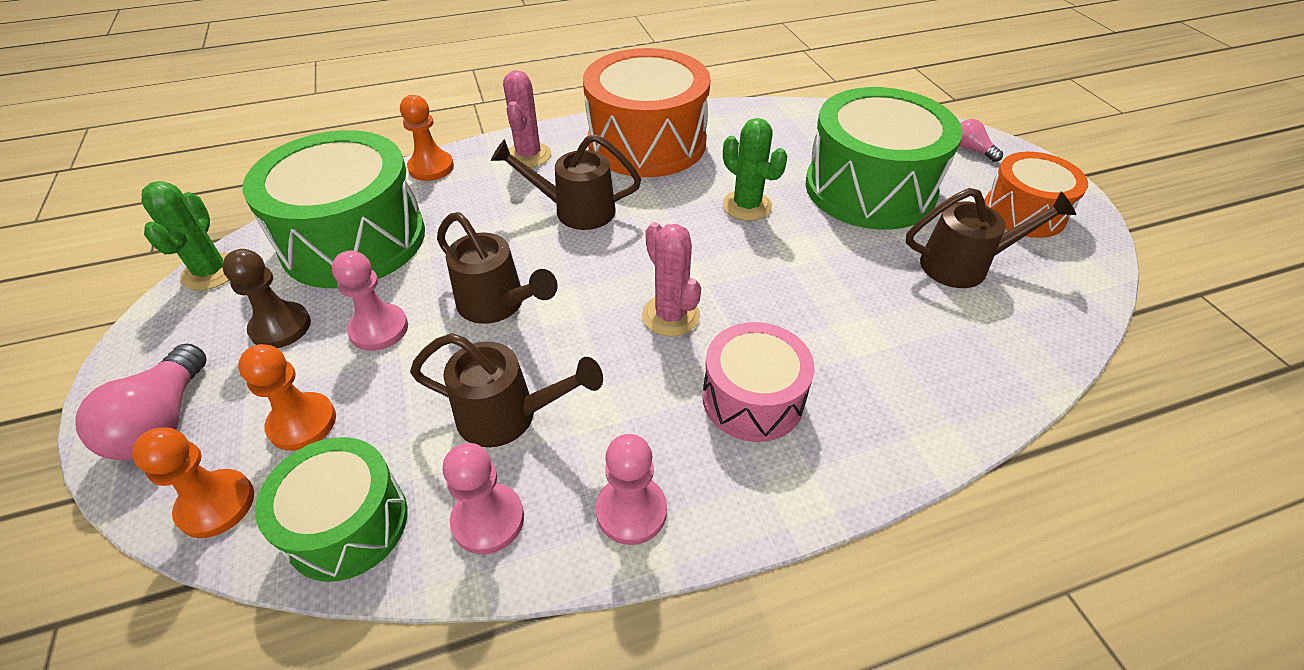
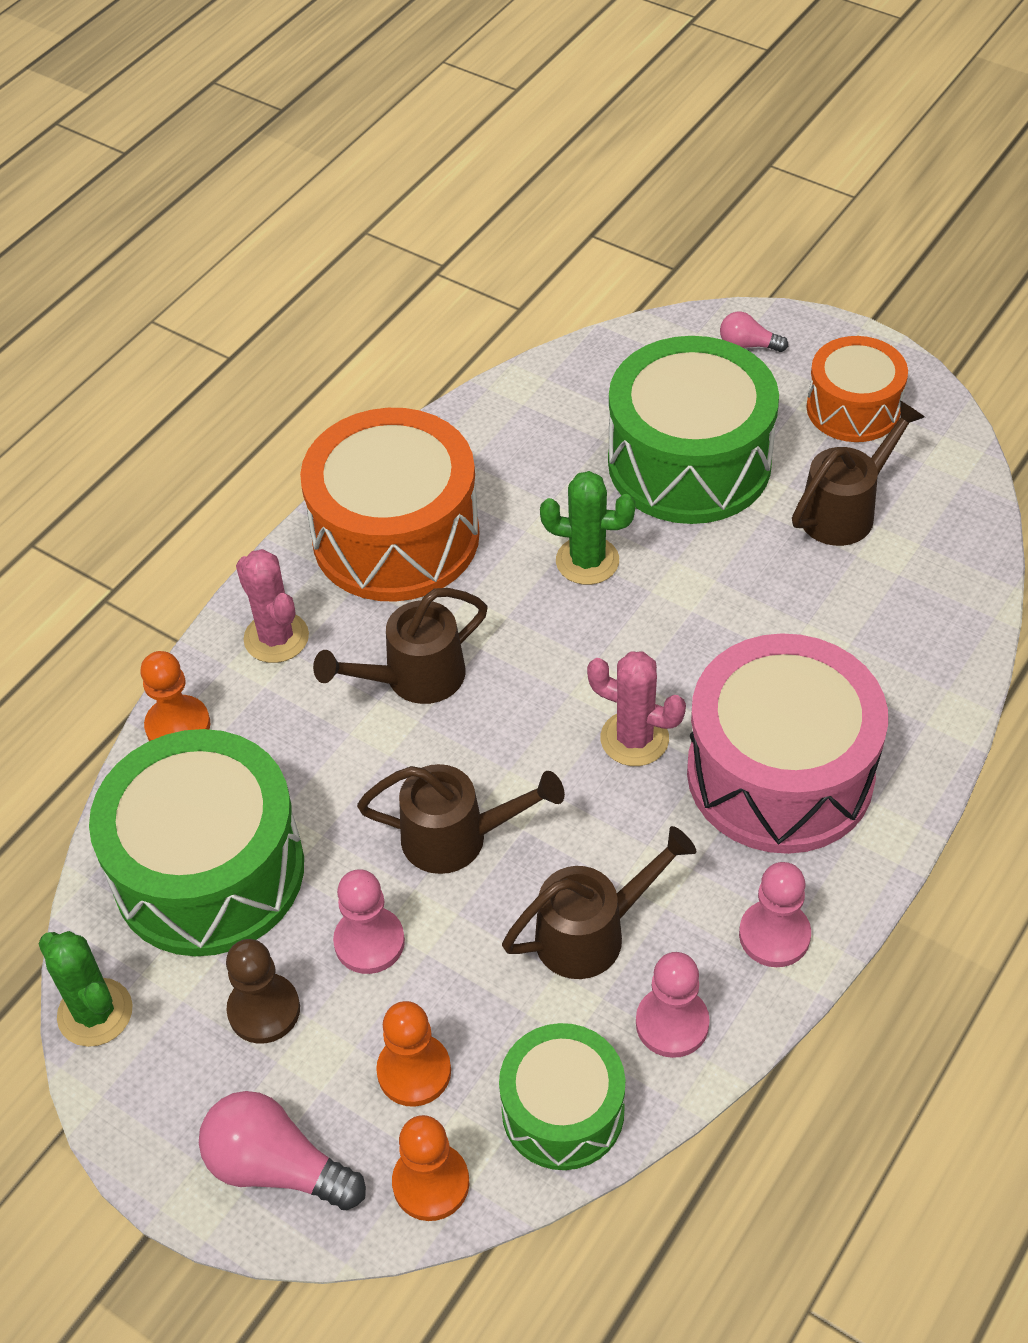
camera: 35 degrees left, 5 degrees up
pink light bulb [75,343,207,461] -> pink light bulb turned 150 degrees clockwise [199,1091,366,1210]
pink drum [702,322,814,442] -> pink drum [687,633,888,854], size x1.71

